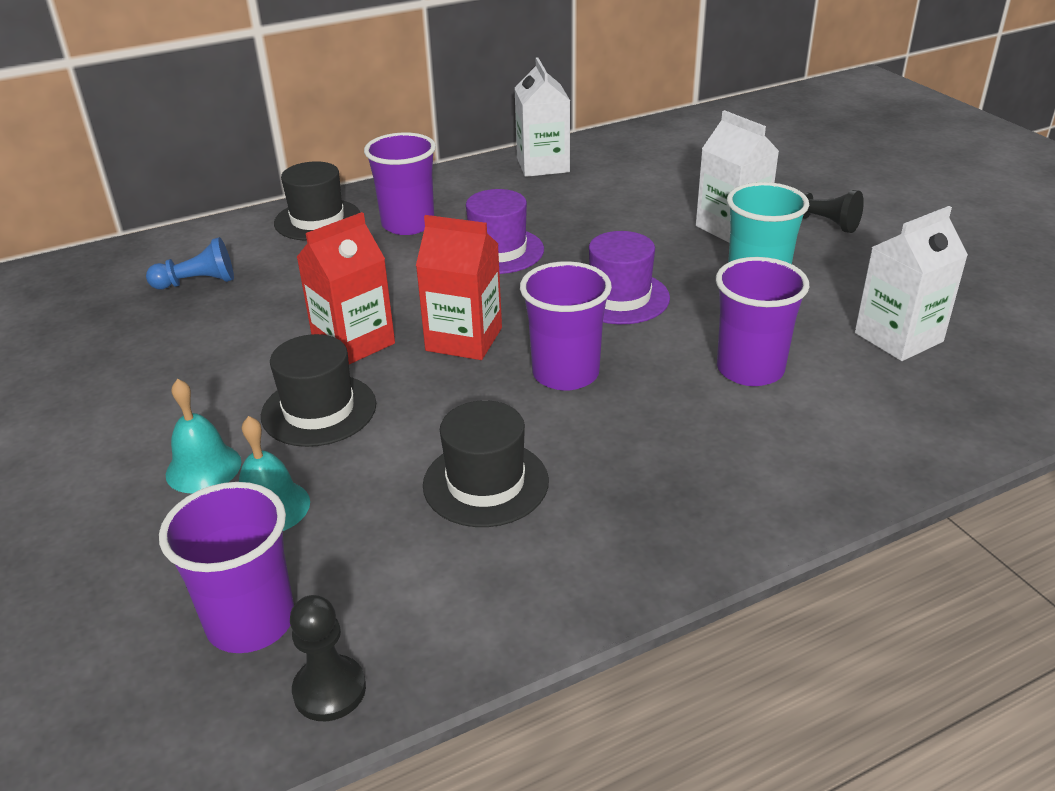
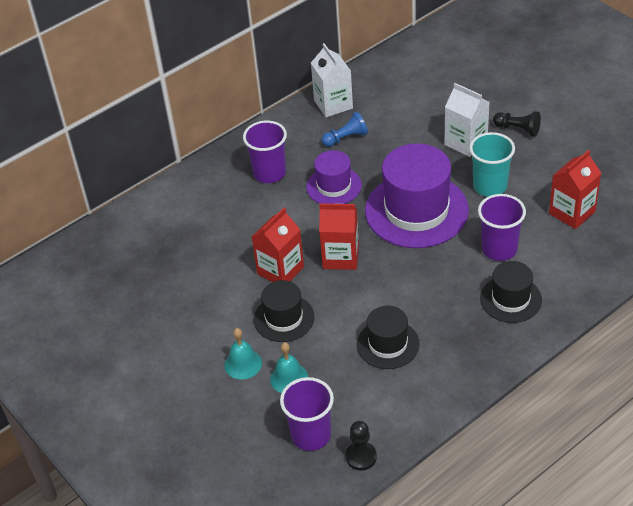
camera: 10 degrees left, 10 degrees up
blue pawn [146,237,234,289] -> blue pawn moved to [322,112,368,147]
black hat [274,161,361,241] -> black hat moved to [480,261,542,323]
purple cup [520,261,612,391] -> none
purple hat [589,231,670,324] -> purple hat [365,143,469,248], size x1.82
white carton [855,206,968,361] -> red carton [549,150,601,229]

